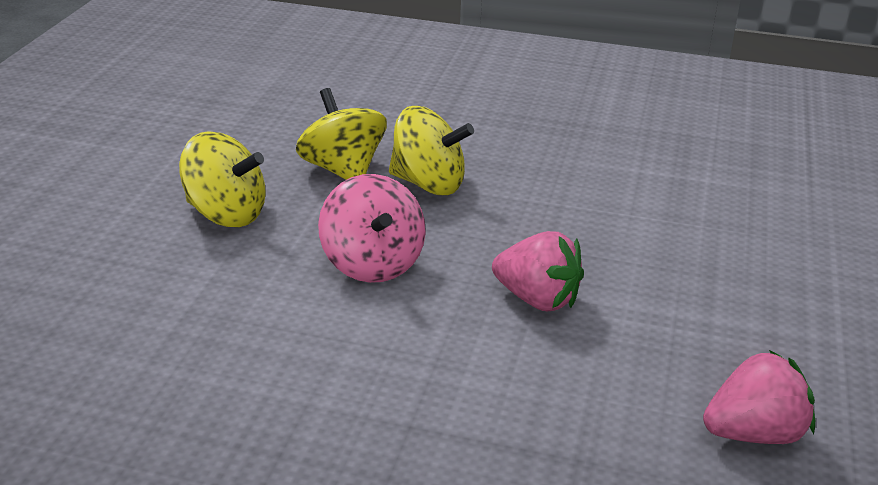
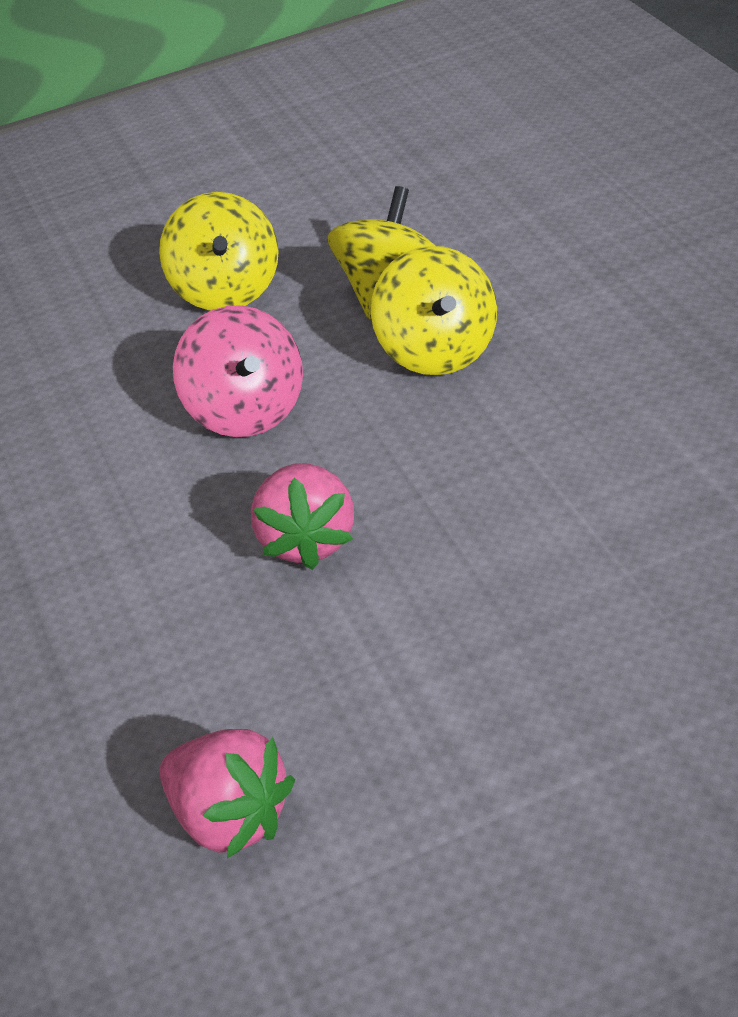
camera: 60 degrees right, 10 degrees up
pink spinning top [318,174,426,283] -> pink spinning top turned 60 degrees counterclockwise [173,305,303,437]

